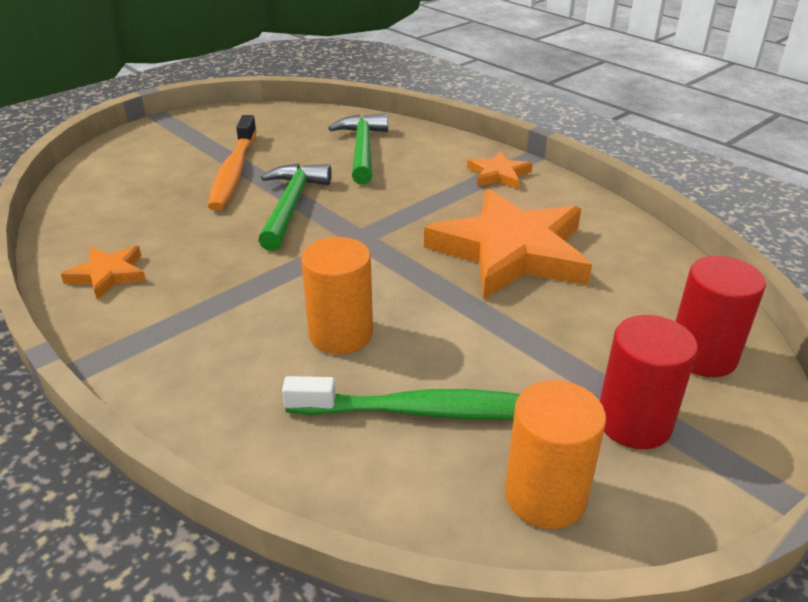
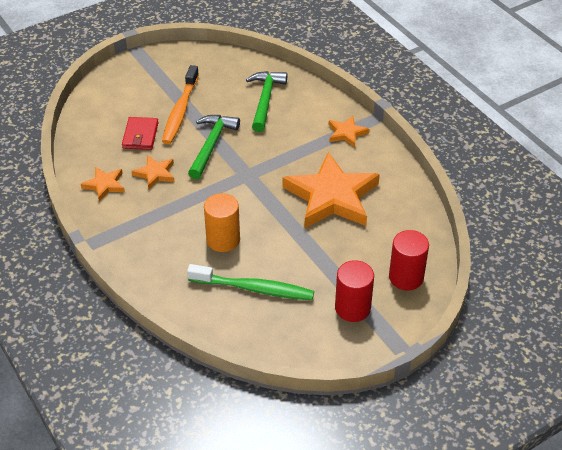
camera: 10 degrees right, 10 degrees up
orange cylinder [505,380,606,529] -> none
none -> red wallet [122,117,159,150]
none -> orange star [132,155,174,190]

